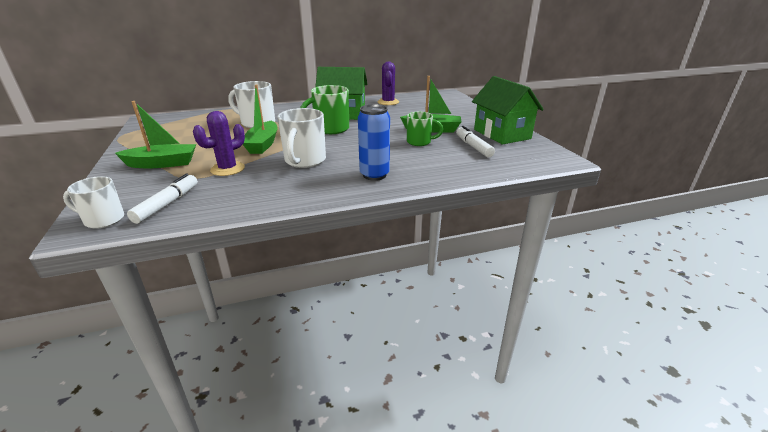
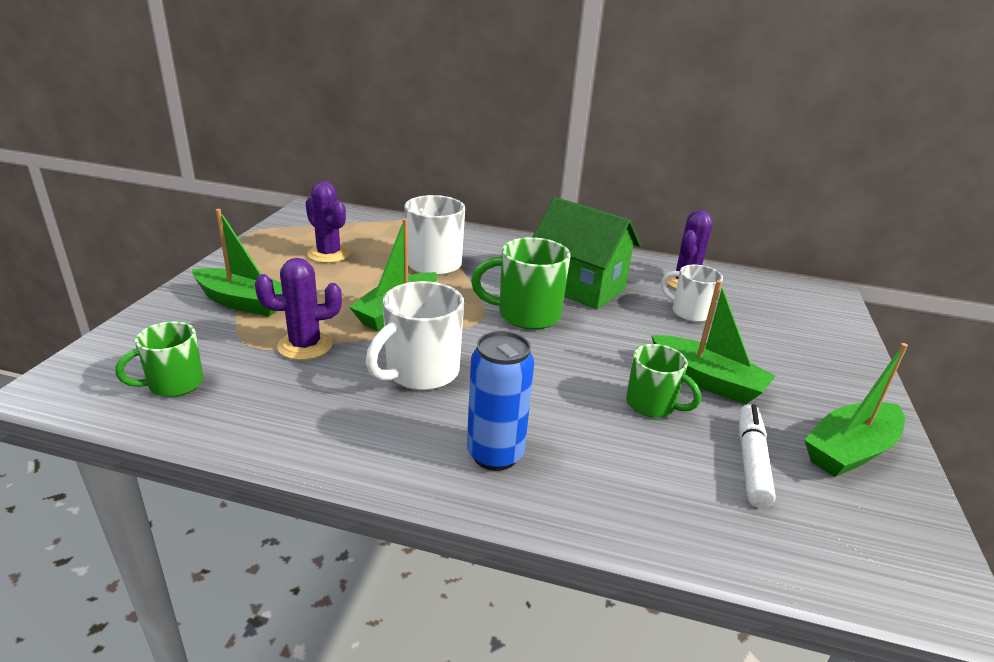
camera: 30 degrees right, 0 degrees up
white mug [63,176,124,229] -> white mug moved to [661,265,723,322]
white marker [127,174,198,224] -> green mug [115,322,203,397]
green house [472,76,544,144] -> green boat [804,343,908,477]
none -> purple cactus [306,181,350,263]

